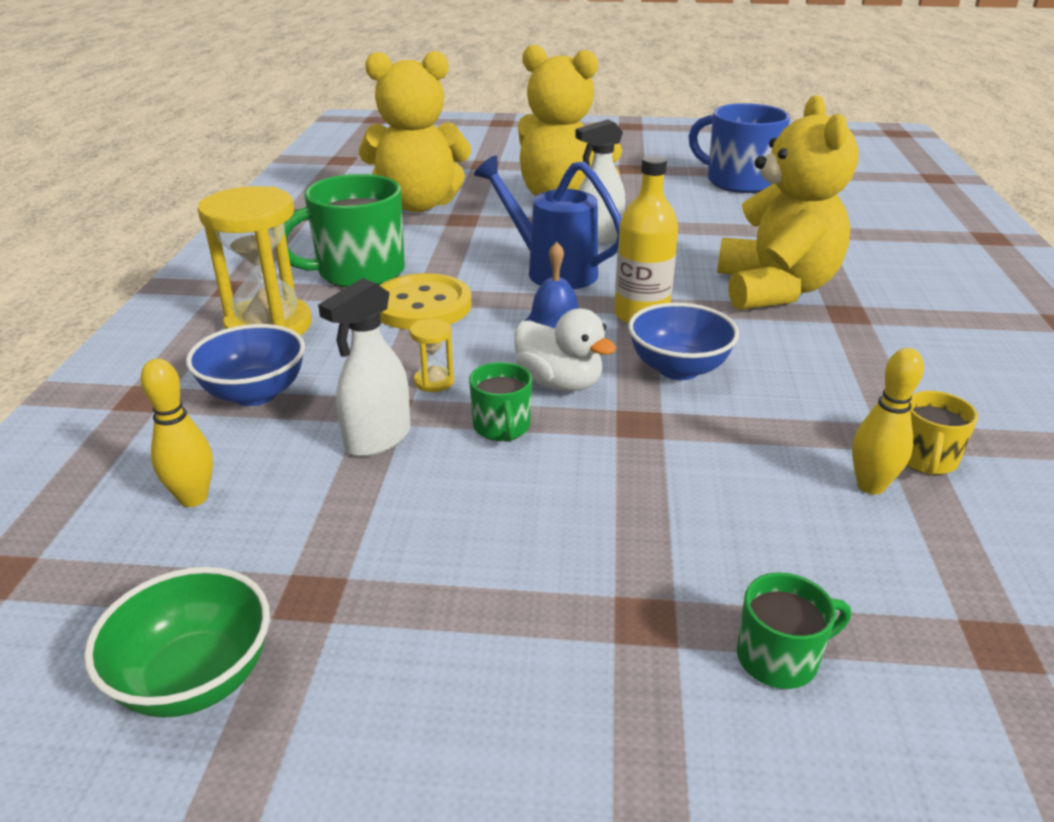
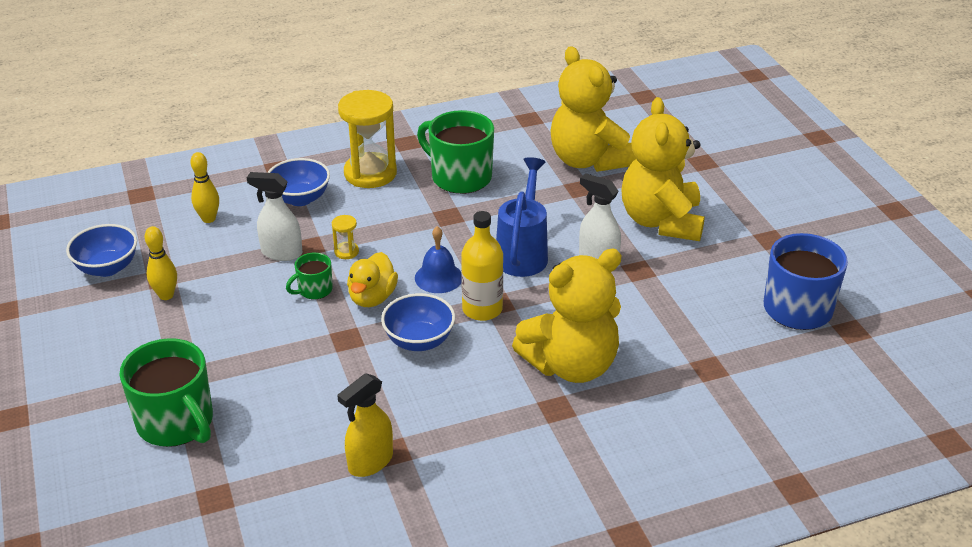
camera: 65 degrees right, 5 degrees up
green bowl [84,567,270,718] -> blue bowl [66,224,137,277]
yellow button [379,273,472,330] -> none
white duck [514,309,616,392] -> yellow duck [347,252,398,307]
green mug [737,572,851,689] -> green mug [119,338,213,447], size x2.00
yellow bowling pin [852,348,924,495] -> yellow bowling pin moved to [144,226,177,300]
yellow mug [907,391,978,475] -> yellow spray bottle [337,373,393,477]

